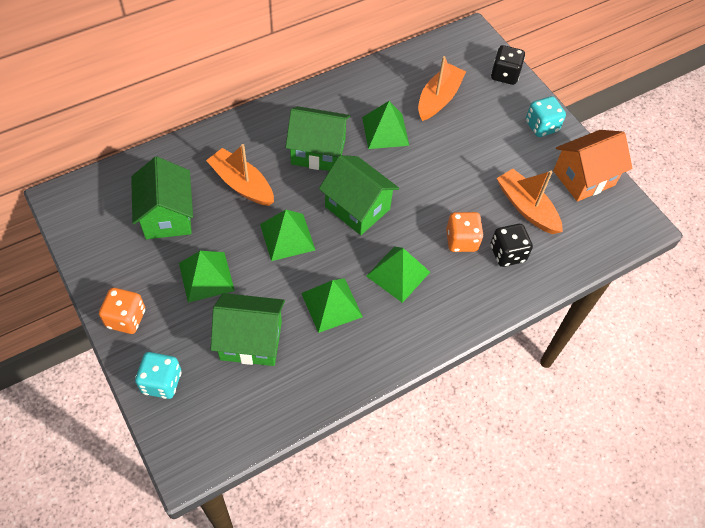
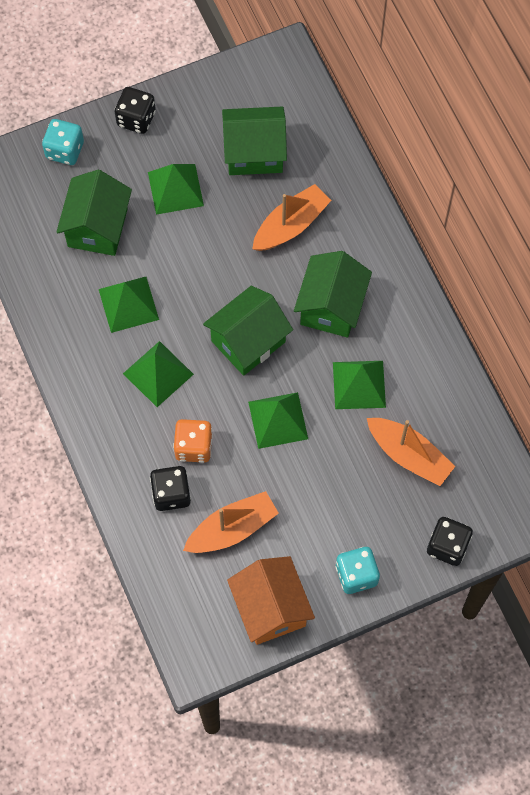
camera: 100 degrees right, 10 degrees up
orange dice [99,288,145,334] -> black dice [115,87,156,134]
green pyramid [260,210,315,261] -> green pyramid moved to [248,392,308,449]

